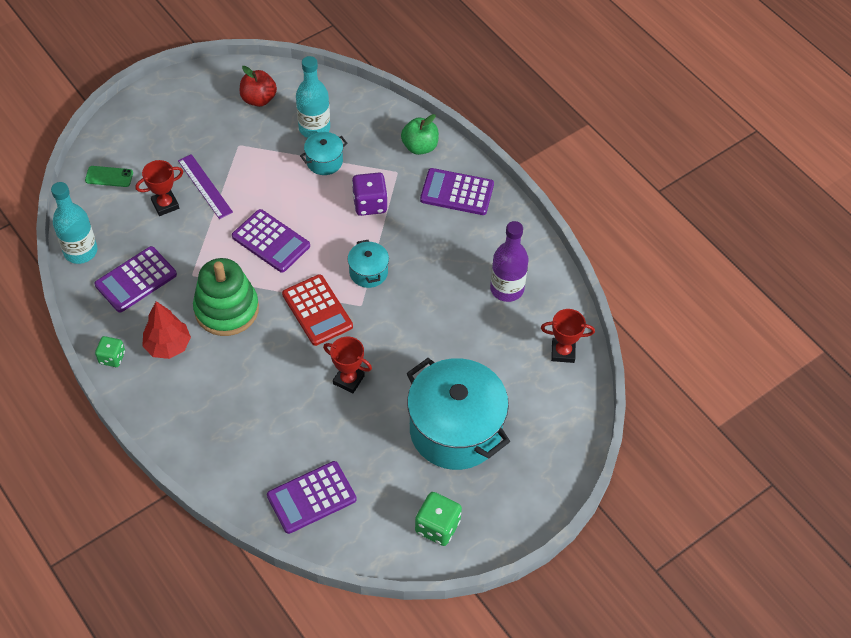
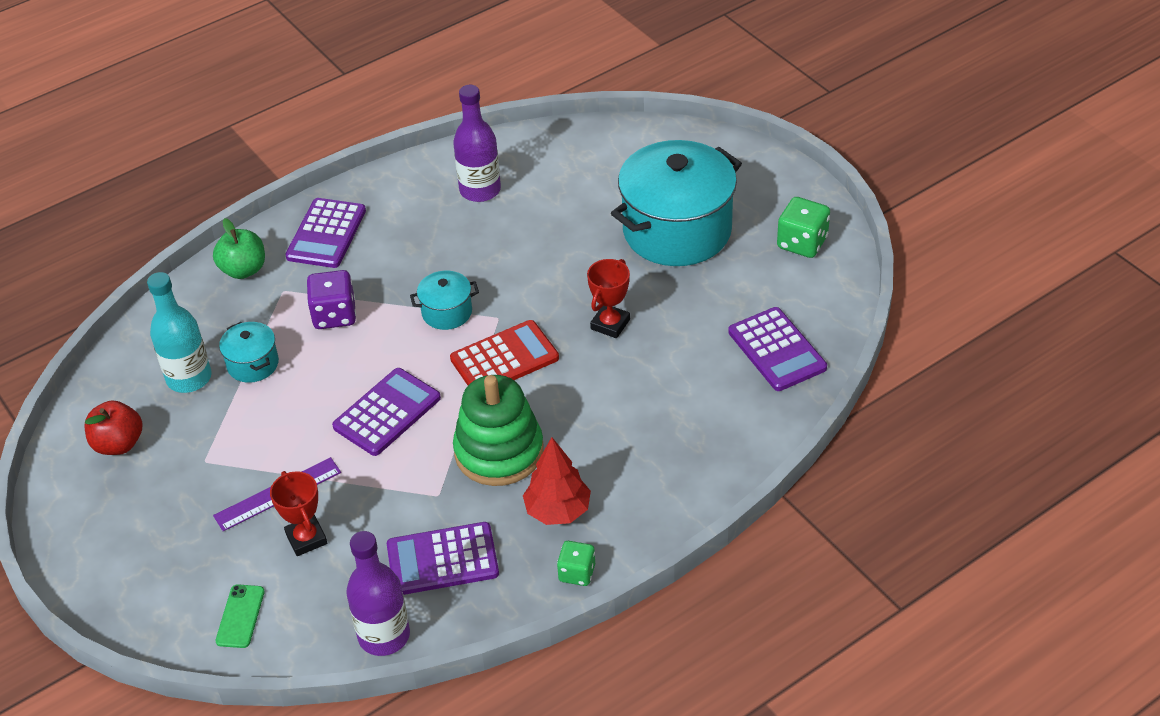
camera: 85 degrees left, 10 degrees down
turquoise bottle [51,182,98,264] -> purple bottle [346,531,410,656]
purple calculator [95,246,177,313] -> purple calculator turned 120 degrees clockwise [387,522,499,595]
red trophy [541,309,595,363] -> none

